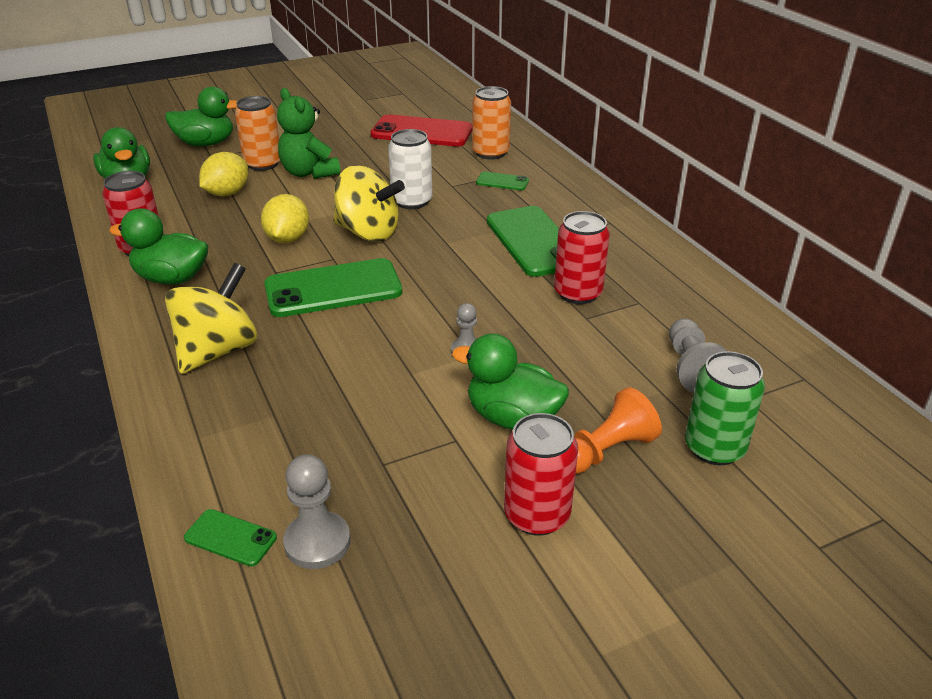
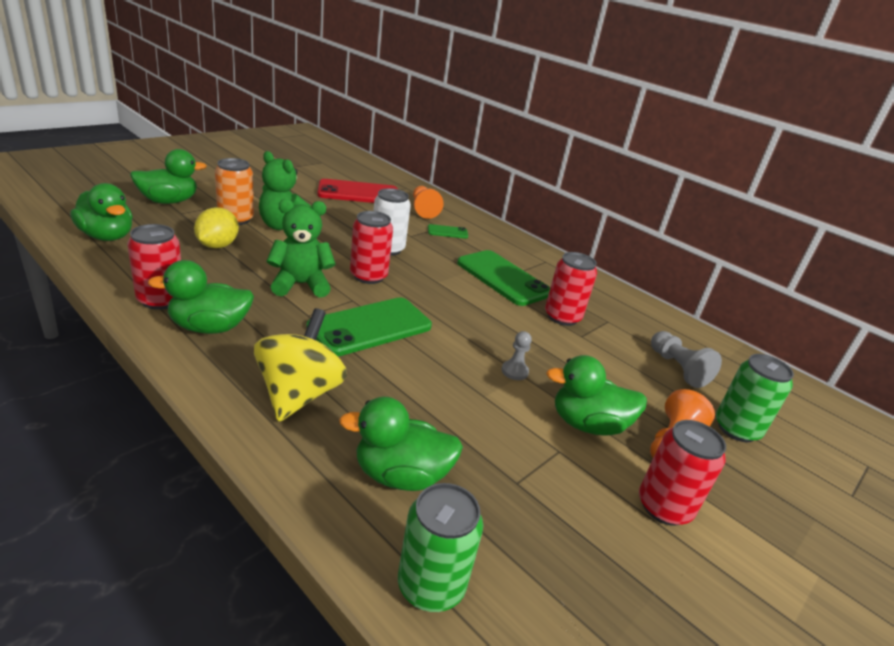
camera: 25 degrees left, 5 degrees down
green phone [184,509,277,566] -> green can [398,483,483,612]
yellow lemon [261,194,309,243] -> green teddy bear [267,199,335,297]
grey pawn [283,454,350,569] -> none
yellow spinning top [333,165,405,241] -> red can [350,211,393,284]
orange can [472,86,511,160] -> orange pawn [413,186,444,219]
none -> green duck [339,397,463,491]

